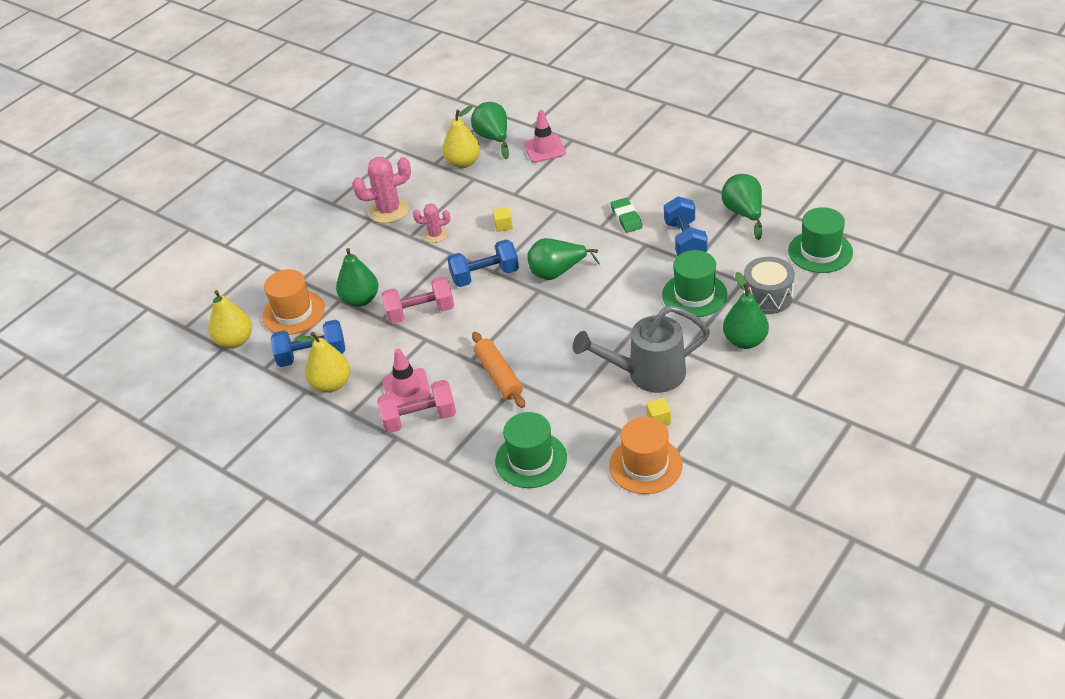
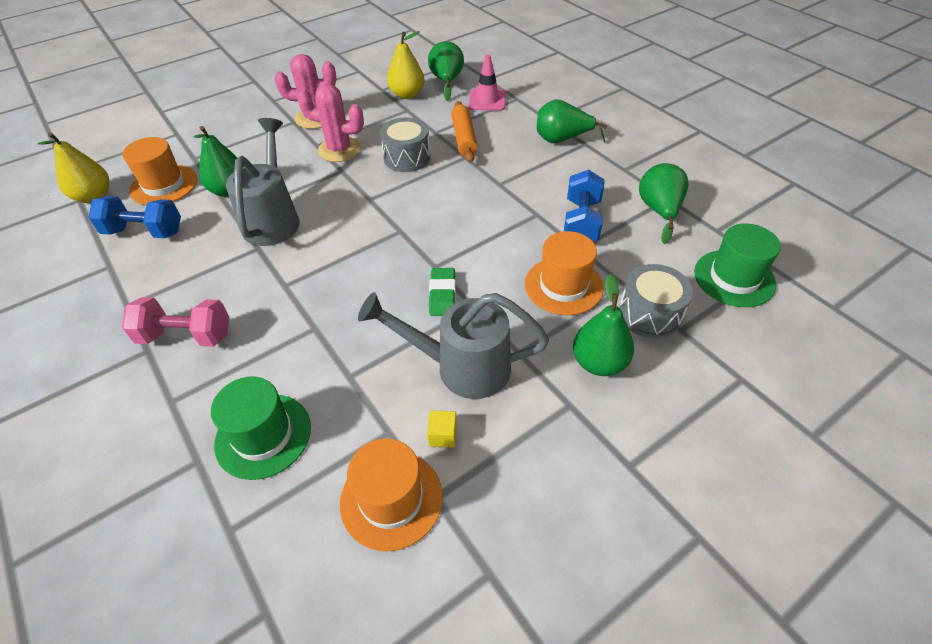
camera: 15 degrees right, 5 degrees up
yellow pear [294,332,350,393] -> none
pink dumbbell [382,276,454,324] -> grey watering can [226,118,300,246]
pink traffic cone [383,348,431,406] -> none
pink cactus [413,203,450,243] -> pink cactus [297,84,364,162], size x1.70
blue dumbbell [447,239,519,287] -> none
orange rolling pin [472,332,525,408] -> orange rolling pin moved to [451,101,478,163]
yellow cube [493,207,513,232] -> grey drum [380,117,431,172]
green pear [527,238,600,280] -> green pear moved to [537,99,607,143]
green eraser [611,198,643,233] -> green eraser moved to [429,268,456,316]
green hat [662,250,727,317] -> orange hat [525,231,604,315]

